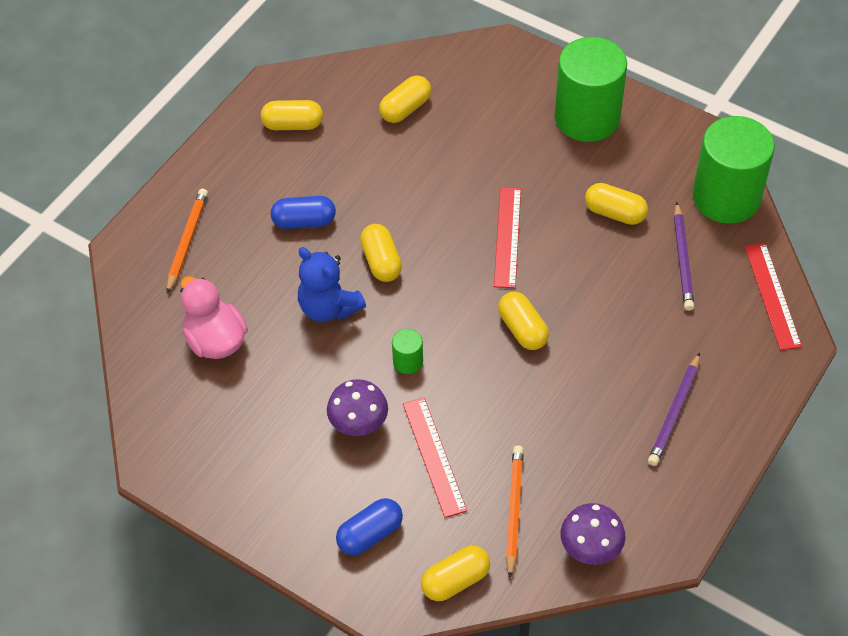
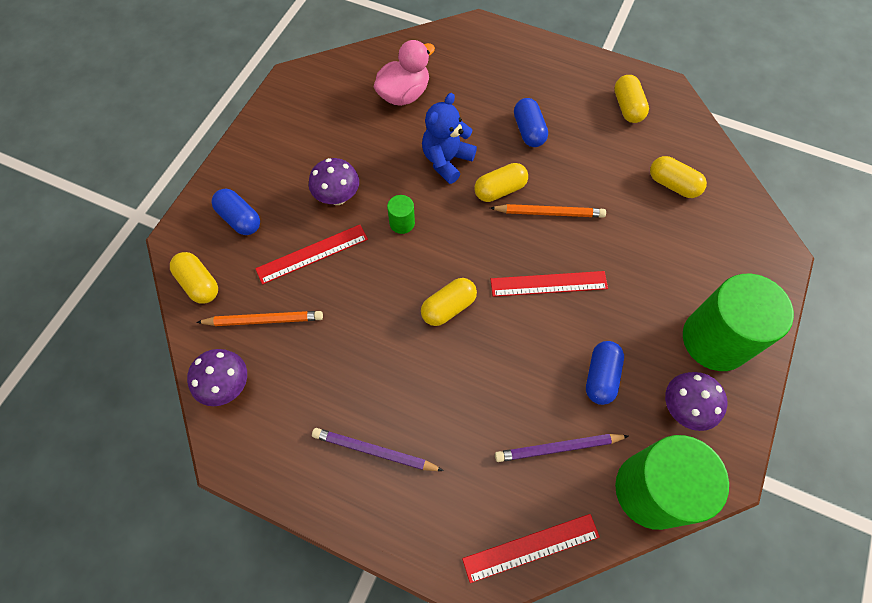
camera: 80 degrees right, 10 degrees up
orange pencil [167,189,208,294] -> orange pencil moved to [490,204,606,218]
yellow capsule [585,183,648,225] -> blue capsule [586,341,624,405]
none -> purple mushroom [665,372,727,431]

